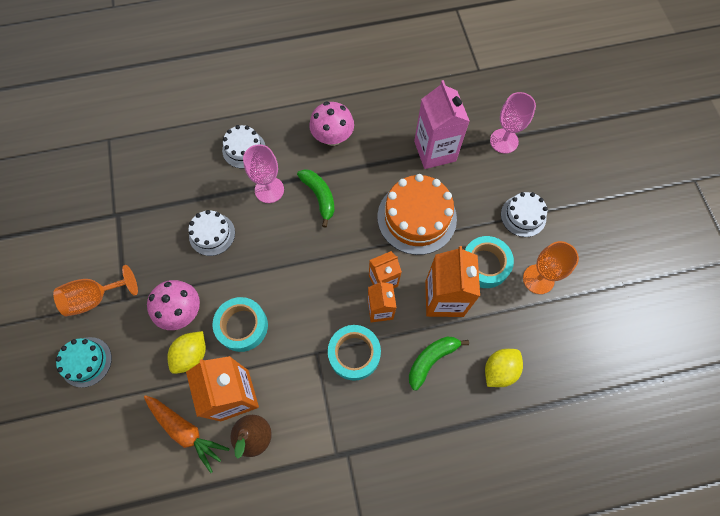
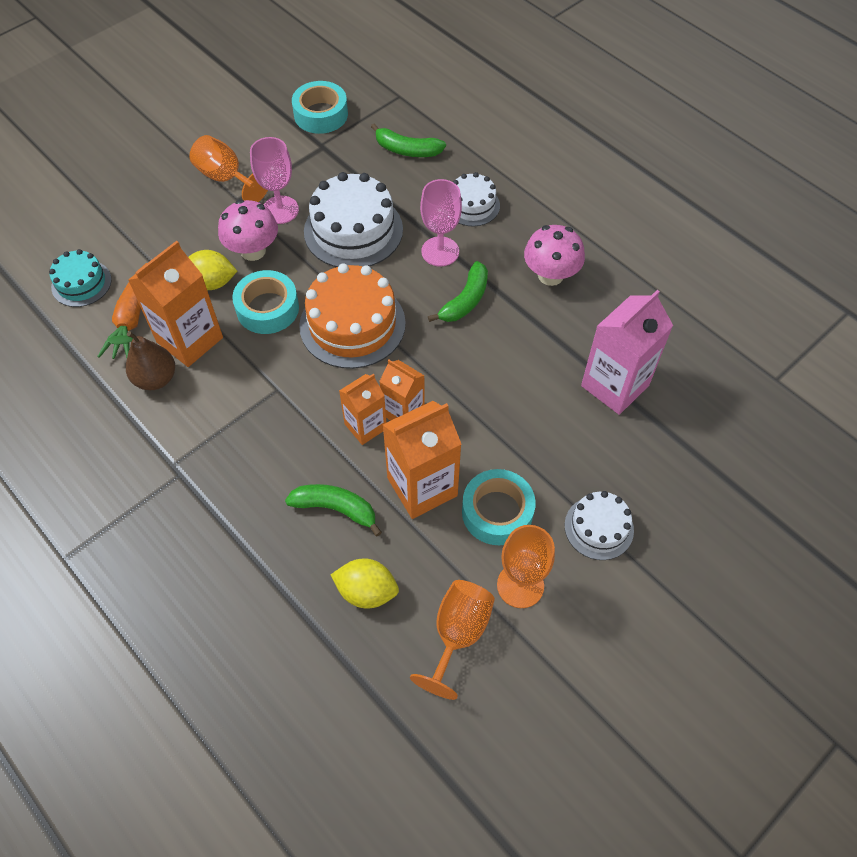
camera: 60 degrees right, 10 degrees down
turquoise cake [56,337,112,388] -> turquoise cake moved to [49,249,112,307]
white cake [188,210,235,256] -> white cake [304,172,403,267], size x1.75
turquoise tape [328,325,381,381] -> turquoise tape moved to [292,81,348,134]
orange cake [377,174,457,255] -> orange cake moved to [299,263,406,369]
pink goblet [490,92,536,154] -> pink goblet moved to [250,137,299,224]
none -> green banana [371,123,446,157]
none -> orange goblet [410,580,495,700]

